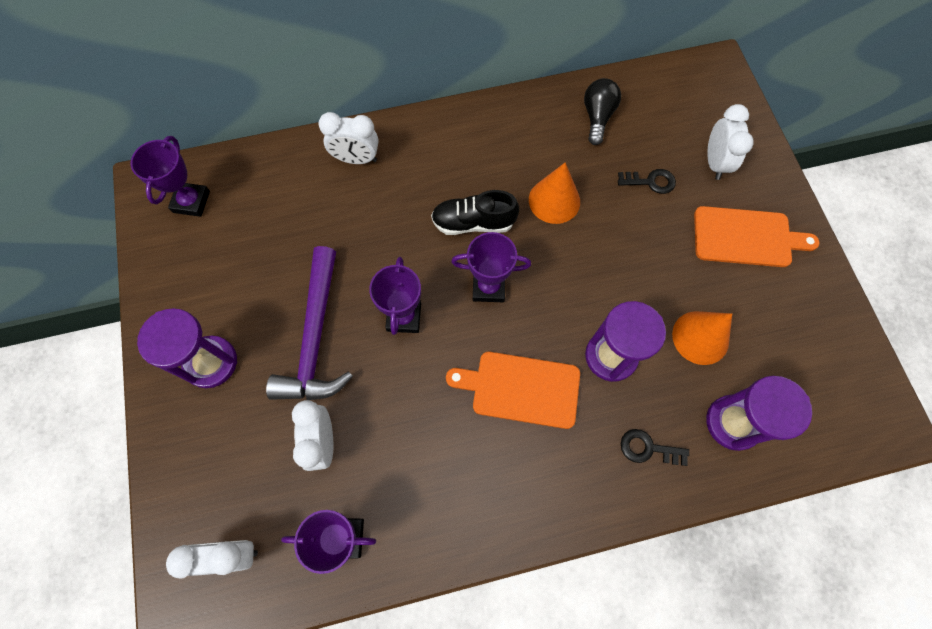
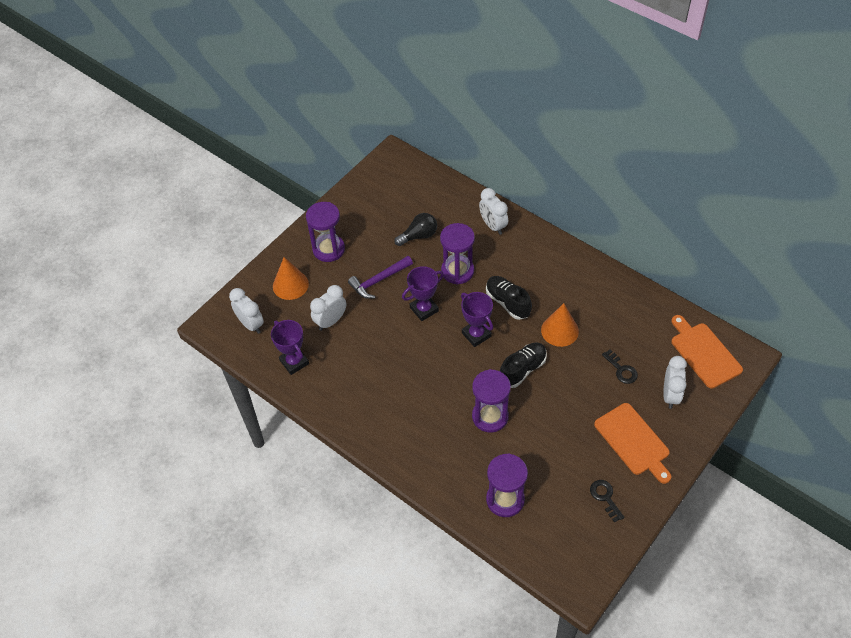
camera: 55 degrees right, 15 degrees down
purple trophy [131,136,210,217] -> none
purple hammer [266,246,353,400] -> purple hammer [348,256,413,299], size x0.66
orange cutting board [446,352,580,429] -> orange cutting board moved to [671,315,743,389]
black light bulb [584,78,621,145] -> black light bulb moved to [394,213,437,246]
black key [621,429,689,466] -> black key moved to [590,480,625,523]
orange cone [672,311,732,365] -> orange cone moved to [273,257,309,300]
white clock [707,104,754,180] -> white clock turned 45 degrees counterclockwise [663,356,687,409]
none -> purple hourglass [440,223,475,285]
none -> black shoe [500,343,547,388]

